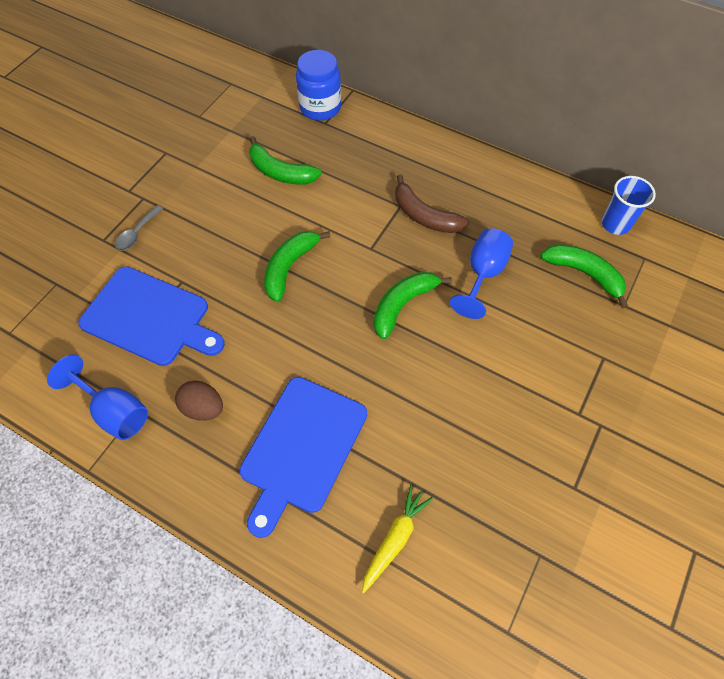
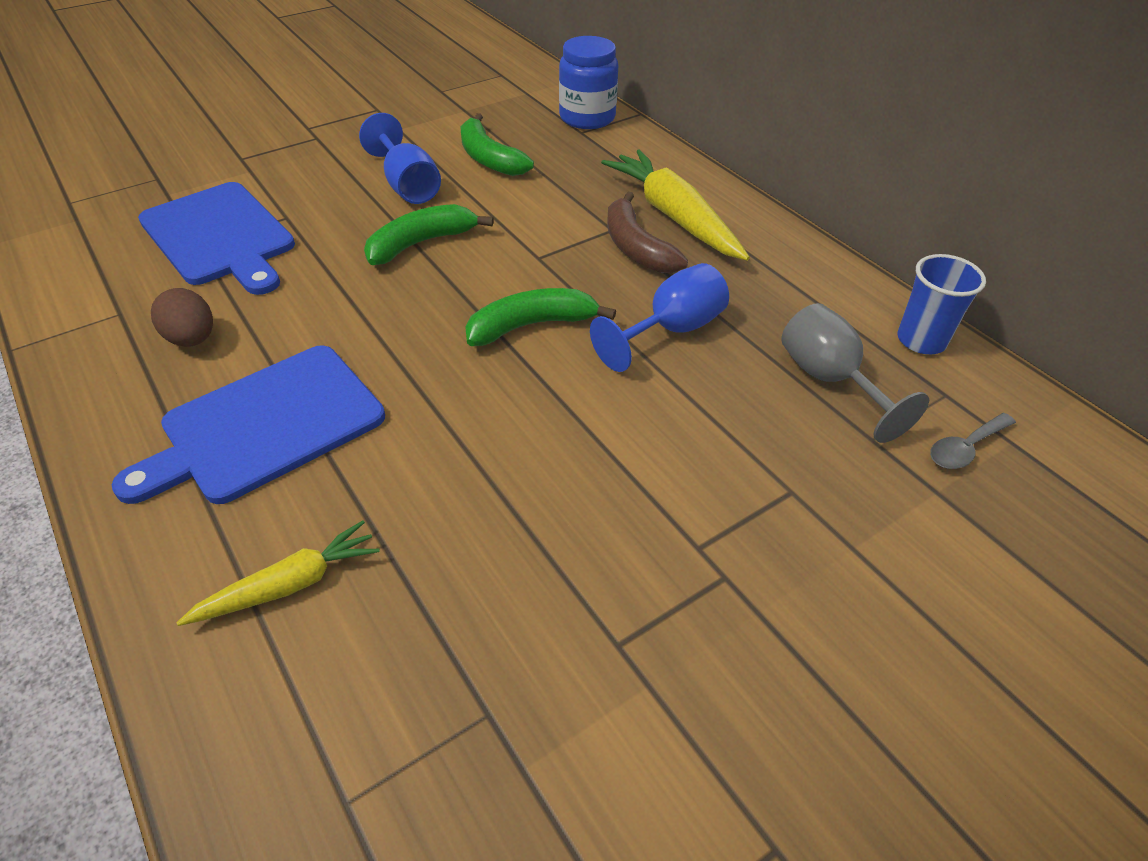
camera: 25 degrees right, 15 degrees down
blue goblet [47,354,148,440] -> blue goblet moved to [359,113,441,204]
grey spoon [115,205,163,251] -> grey spoon moved to [930,413,1016,469]
green banana [540,244,628,308] -> grey goblet [781,303,929,443]
none -> yellow carrot [601,149,750,261]

